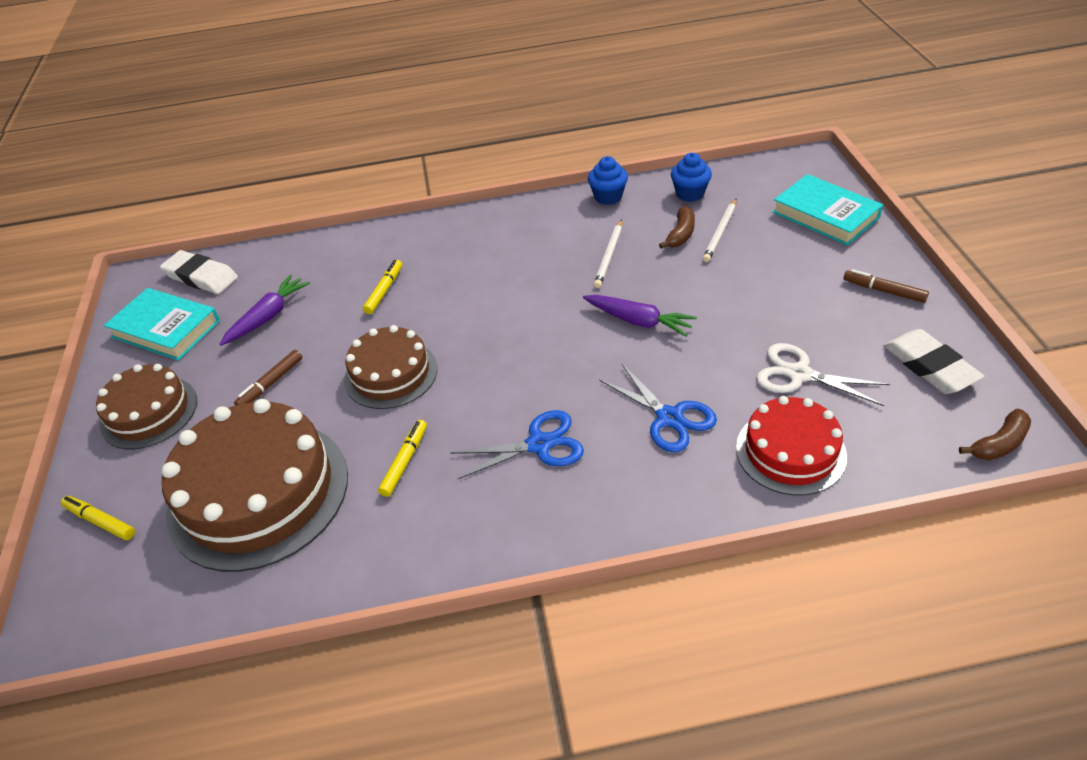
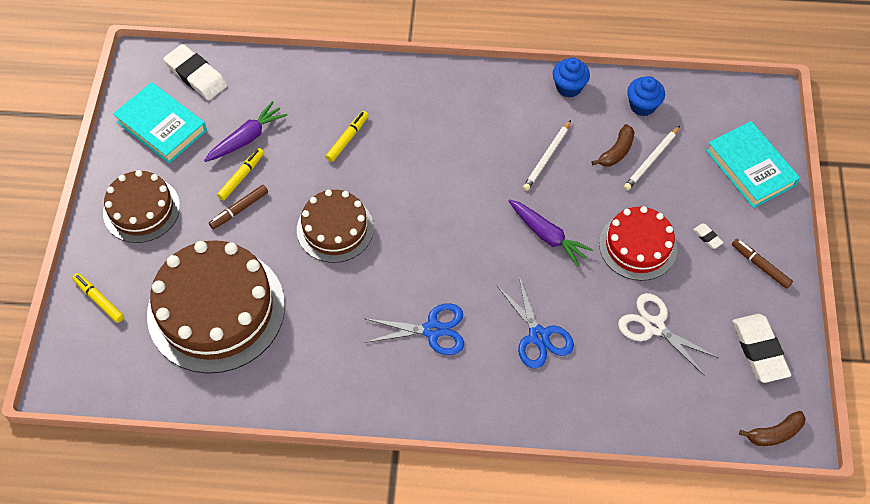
camera: 10 degrees right, 15 degrees up
yellow marker [378,420,427,497] -> yellow marker moved to [217,148,264,201]
red cake [736,396,847,495] -> red cake moved to [599,206,677,281]
none -> white eraser [693,224,724,249]

